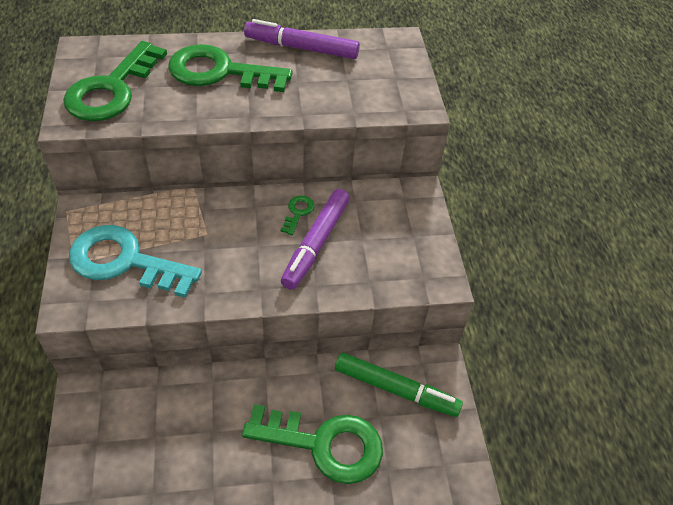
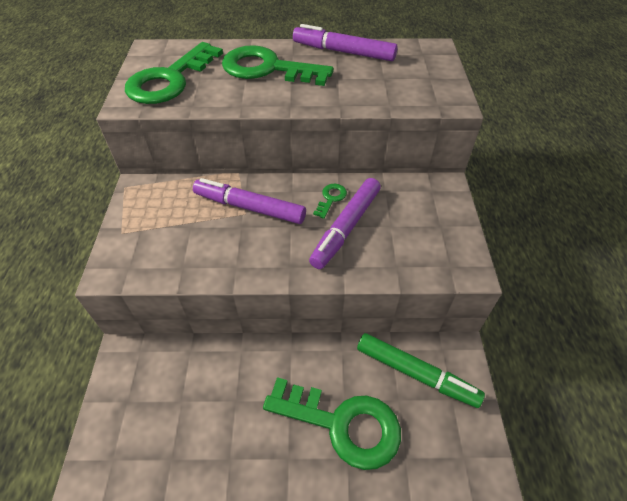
camera: 10 degrees right, 0 degrees up
turquoise key [69,225,202,298] -> none
none -> purple marker [193,178,306,224]

